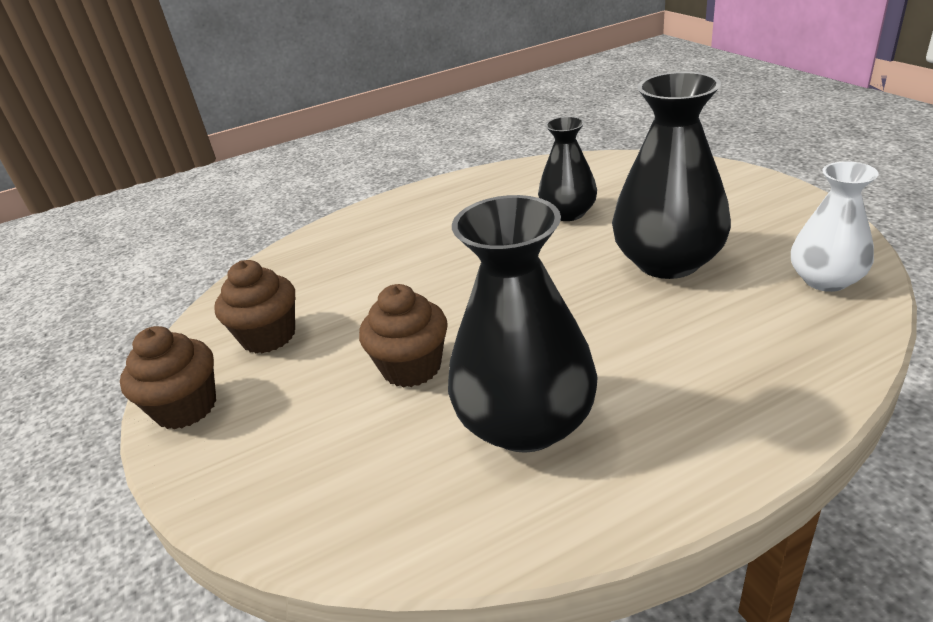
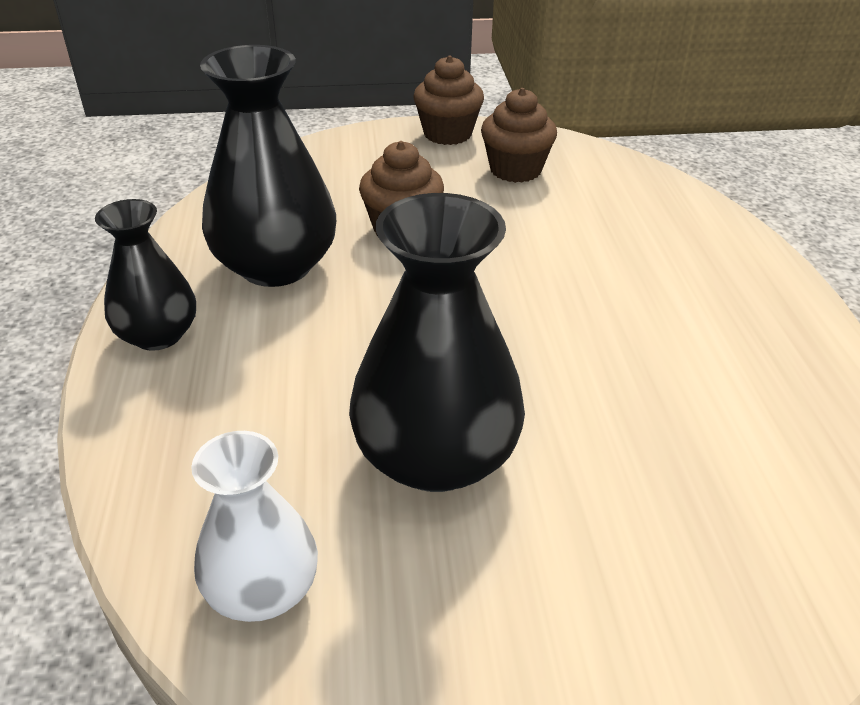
camera: 105 degrees right, 5 degrees up
black vase [538,116,597,221] -> black vase moved to [95,199,196,351]

